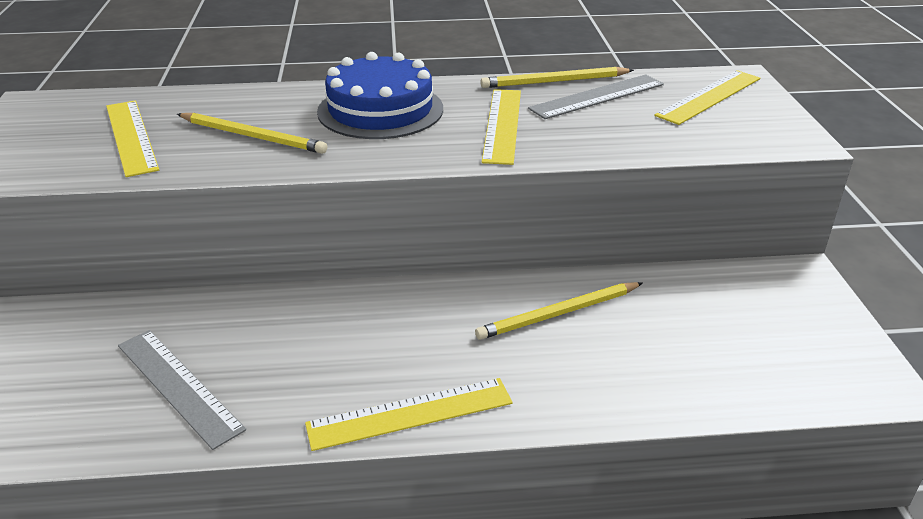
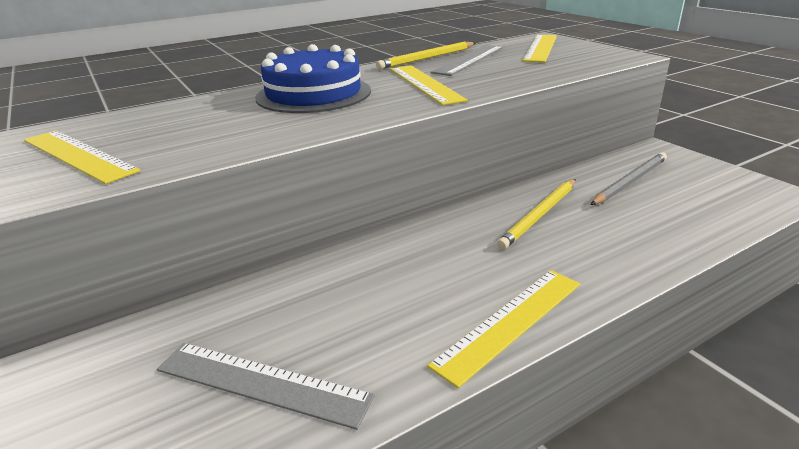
camera: 25 degrees left, 5 degrees down
yellow pencil [177,113,327,154] -> none
none -> grey pencil [591,153,667,205]

